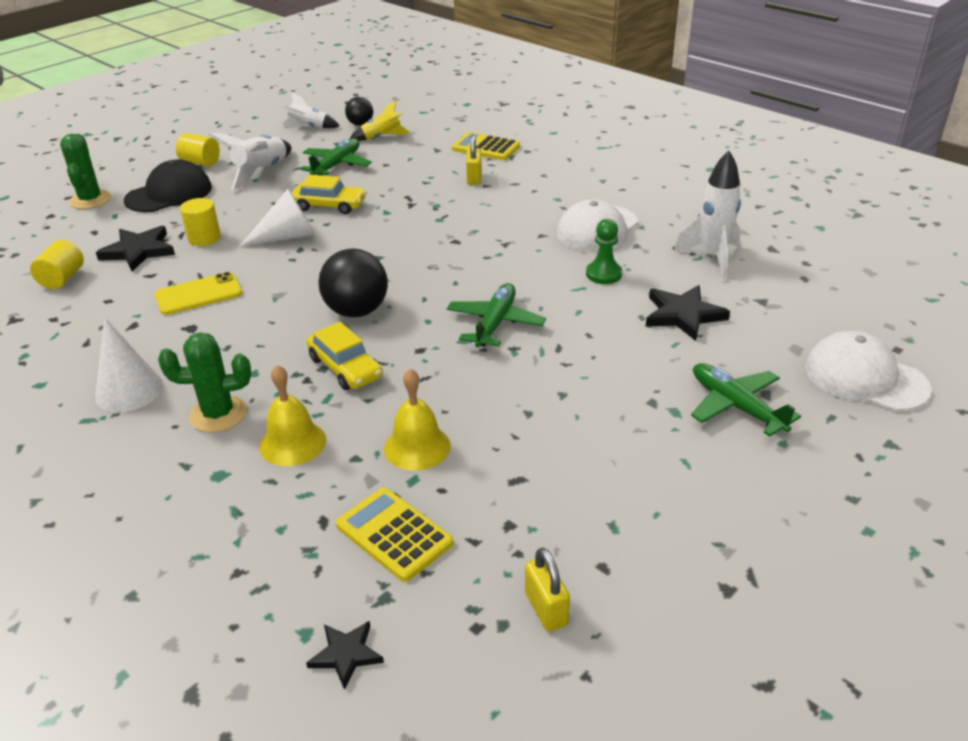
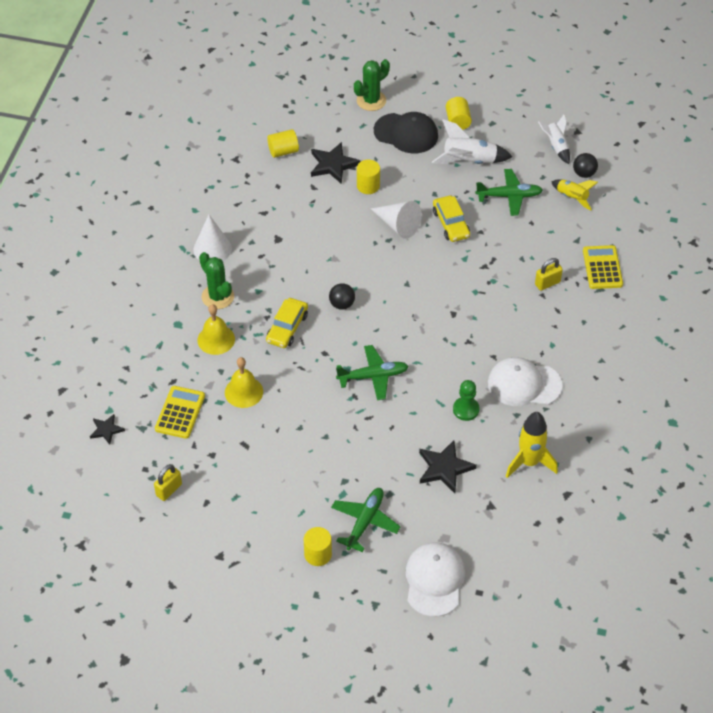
camera: 60 degrees right, 15 degrees up
yellow phone [155,272,242,315] -> none
black ball [319,248,388,317] -> black ball [329,283,355,310], size x0.58
white rocket [674,151,741,278] -> yellow rocket [506,412,558,478]
none -> yellow cylinder [304,527,332,566]

